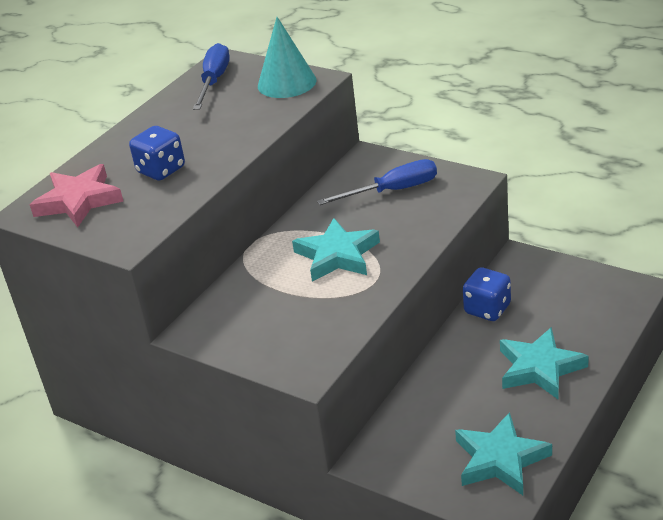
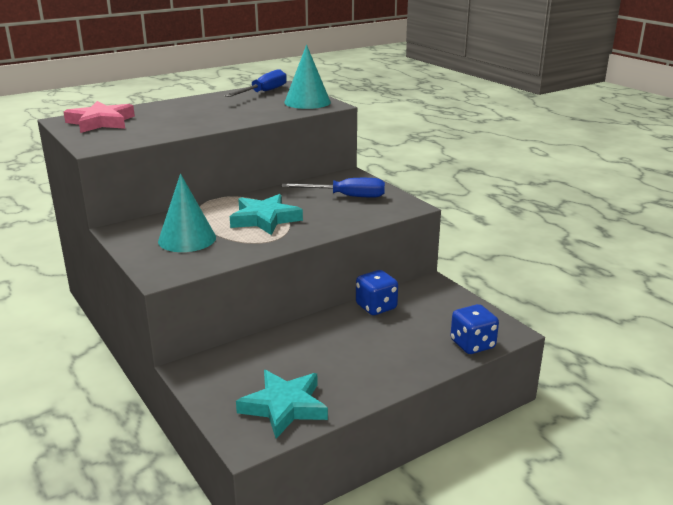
camera: 20 degrees right, 10 degrees down
blue dice [129,126,185,180] -> blue dice moved to [450,304,499,354]
turquoise star [500,327,589,400] -> none
none -> turquoise cone [158,174,216,252]

